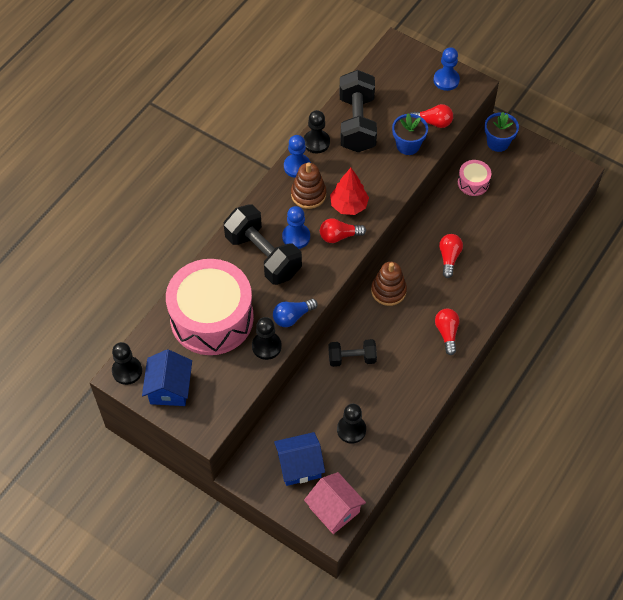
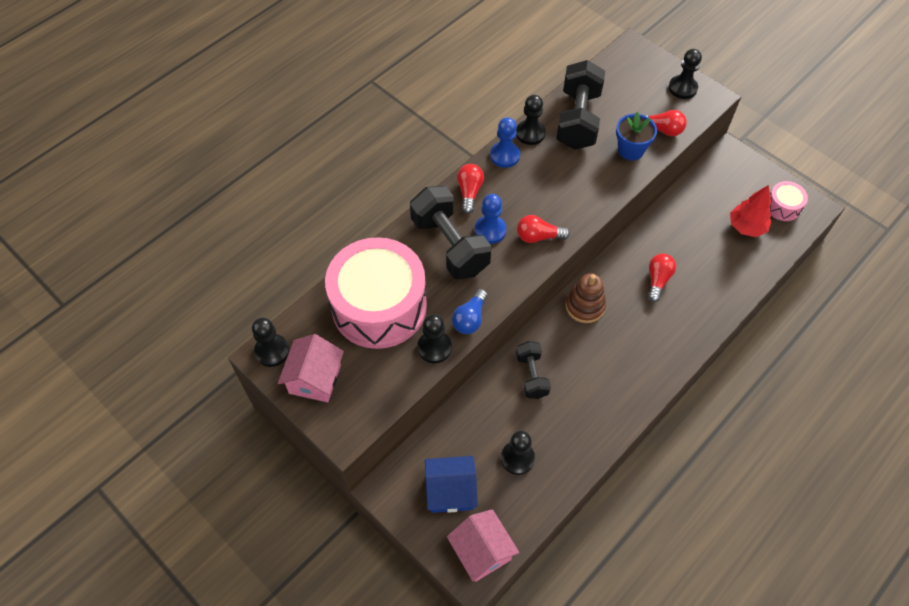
camera: 10 degrees right, 0 degrees up
blue house [142,349,192,406] -> pink house [278,334,344,402]
blue light bulb [273,299,318,327] -> blue light bulb turned 45 degrees counterclockwise [452,289,487,334]
brown stacking toy [291,163,326,209] -> none
black dumbbell [328,339,377,367] -> black dumbbell turned 75 degrees clockwise [516,341,551,399]
red tree [330,168,369,215] -> red tree moved to [730,185,772,237]
blue pawn [433,47,460,91] -> black pawn [669,49,702,99]
red light bulb [435,309,460,355] -> red light bulb moved to [457,164,484,214]
pink drum [458,160,491,196] -> pink drum moved to [770,181,808,221]
blue flower pot [484,112,519,152] -> none

